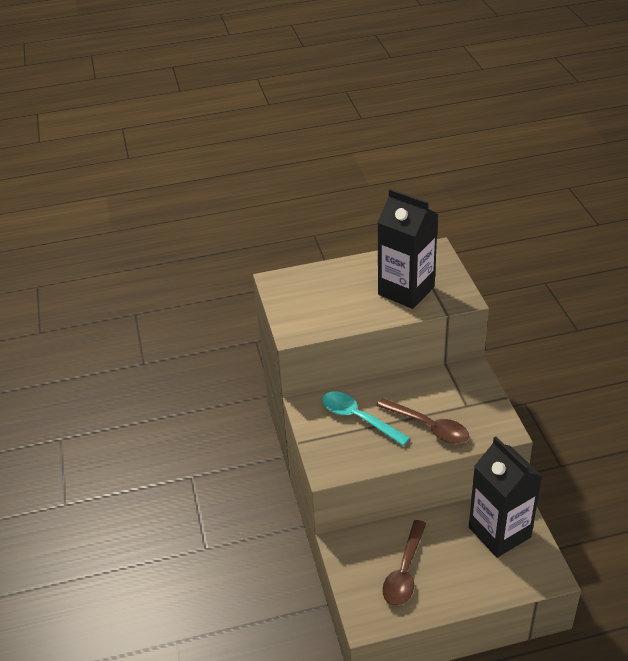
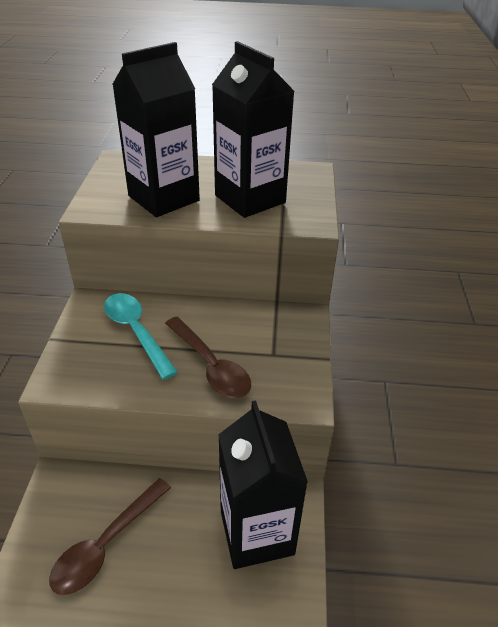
camera: 15 degrees right, 0 degrees up
none -> black carton [112,42,200,217]

